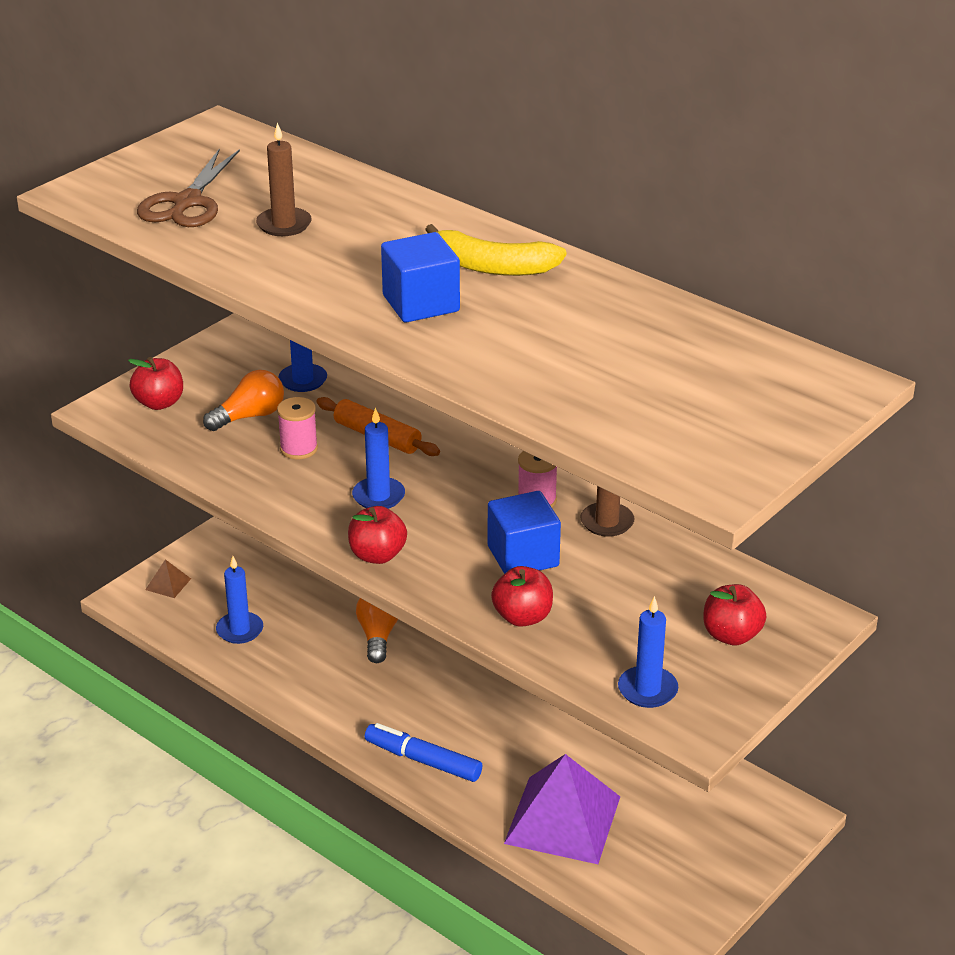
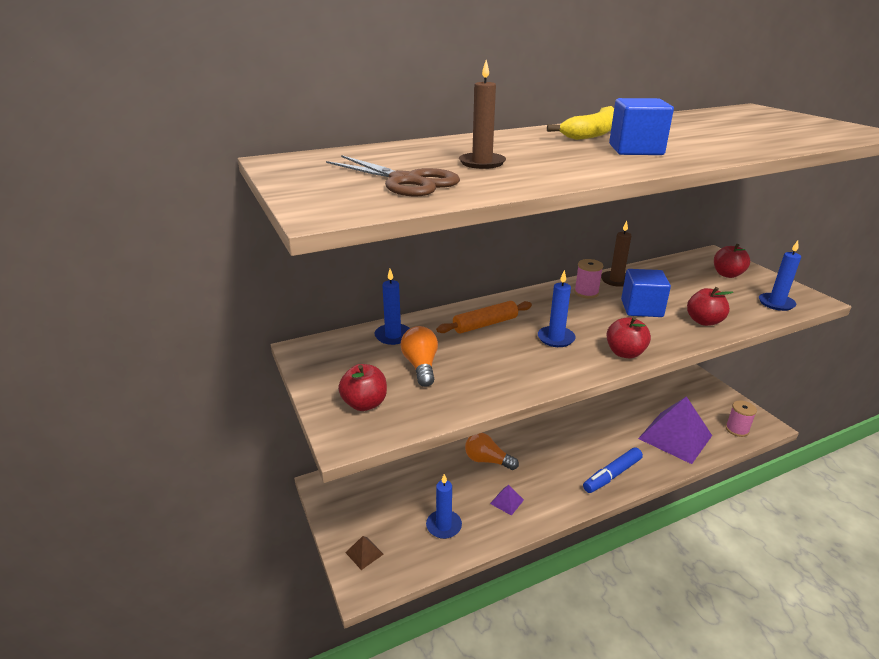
camera: 65 degrees left, 5 degrees down
pink spool [277,397,318,459] -> pink spool moved to [726,401,757,437]
none -> purple pyramid [490,485,524,516]

